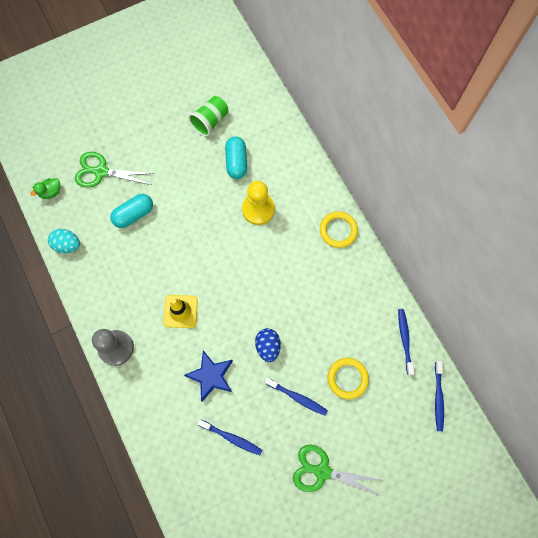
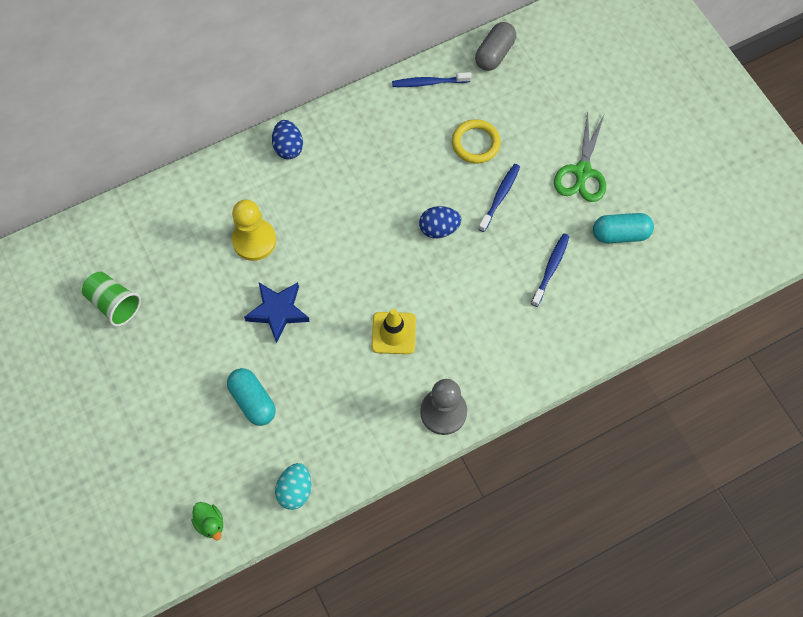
camera: 90 degrees left, 5 degrees down
green scissors [75,152,155,188] -> none
blue star [184,350,233,402] -> blue star moved to [244,282,310,343]
turquoise capsule [225,136,247,179] -> turquoise capsule moved to [593,213,654,243]
yellow ring [320,211,358,248] -> blue egg [272,120,303,159]
blue toothbrush [435,361,444,431] -> grey capsule [475,22,516,71]

